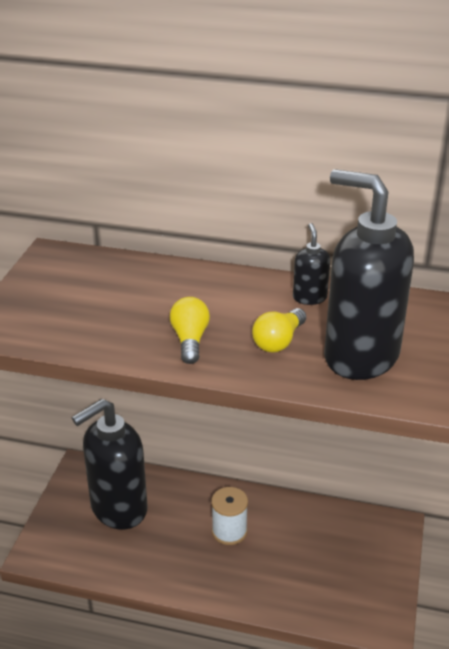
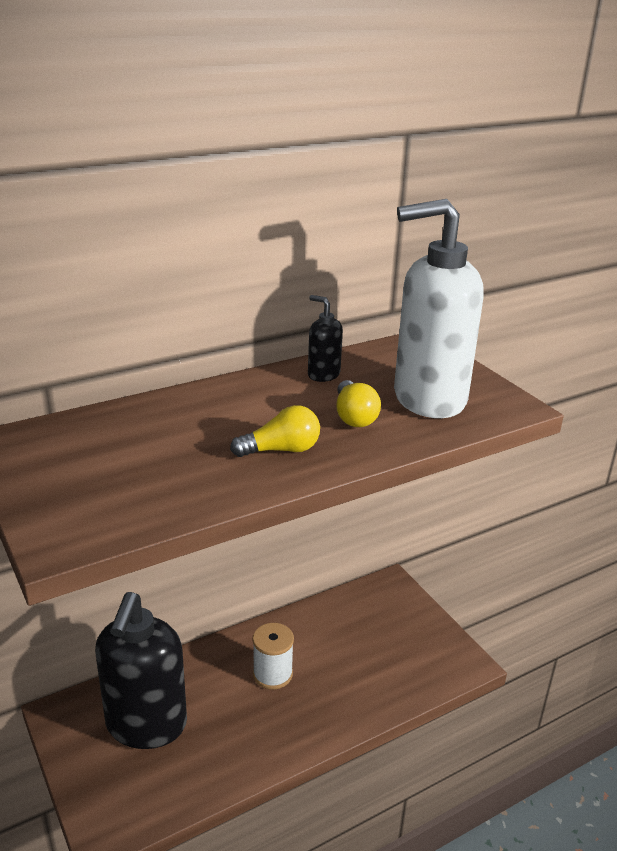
camera: 45 degrees left, 5 degrees down
yellow light bulb [170,297,210,364] -> yellow light bulb turned 120 degrees clockwise [230,405,320,457]
black soap dispenser [324,169,414,380] -> white soap dispenser [394,199,484,418]

